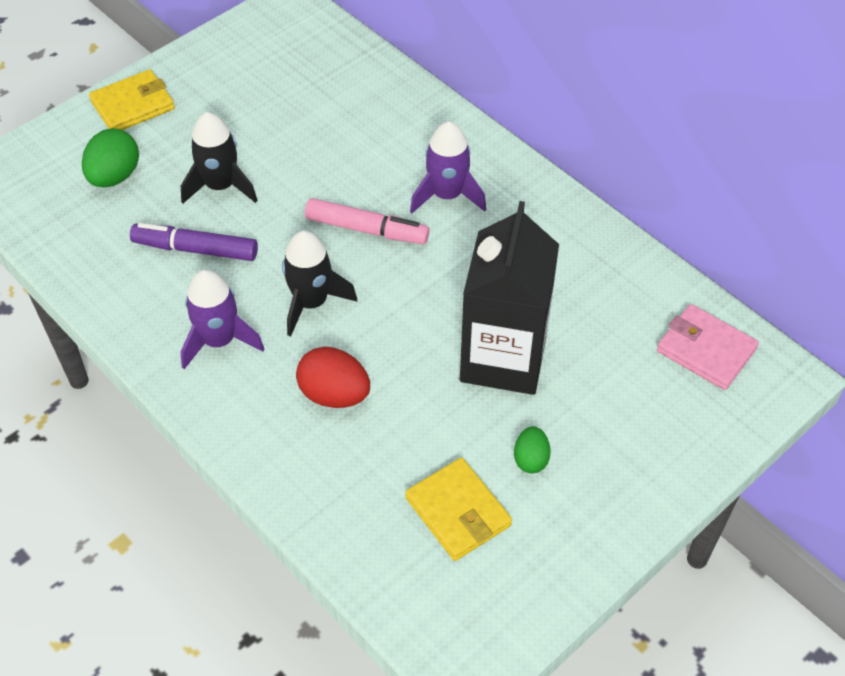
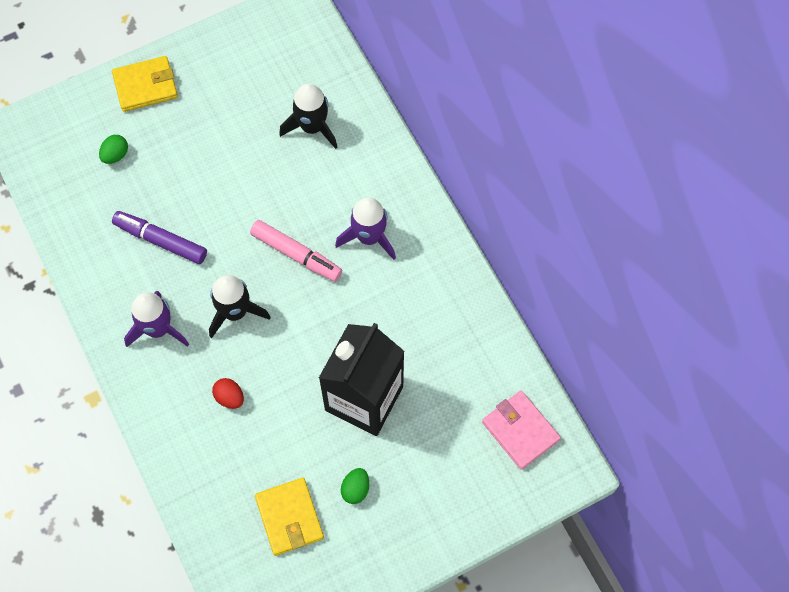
camera: 15 degrees right, 15 degrees up
green egg [82,128,139,187] -> green egg [99,135,128,164], size x0.60
black rocket [181,112,258,204] -> black rocket moved to [279,83,337,149]
red egg [296,347,370,408] -> red egg [212,378,244,409], size x0.60

